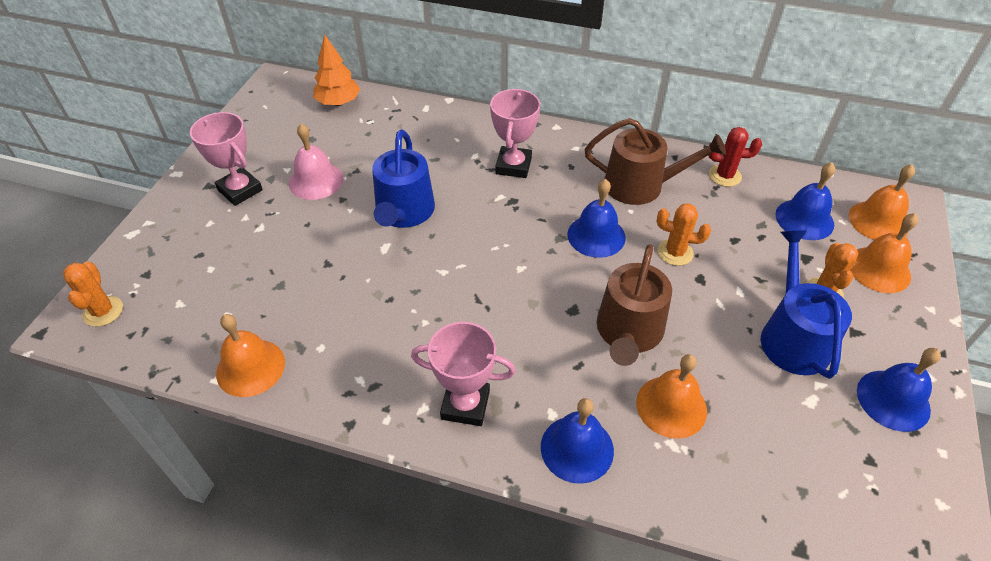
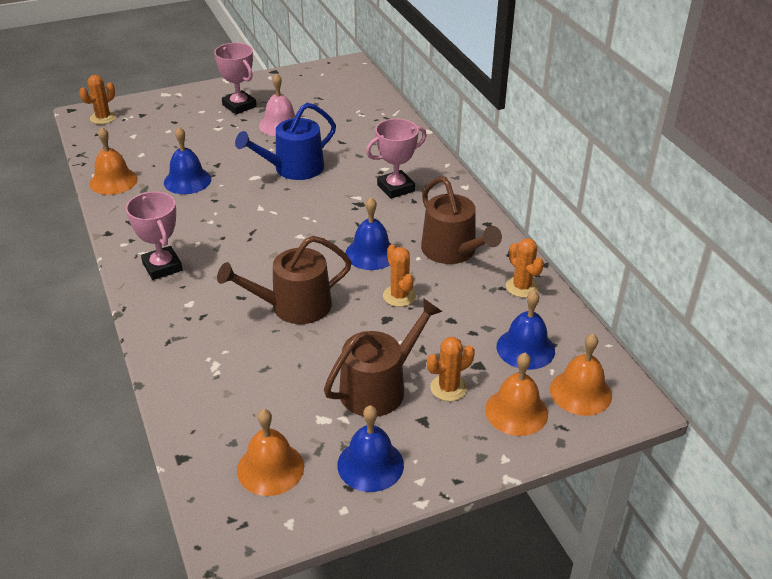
camera: 50 degrees right, 10 degrees down
pink trophy [190,112,263,206] -> pink trophy turned 45 degrees counterclockwise [214,43,256,114]
orange tree [313,34,360,106] -> none
blue bell [541,398,614,484] -> blue bell moved to [164,127,211,194]
orange bell [636,354,707,439] -> orange bell moved to [237,409,304,496]
red cactus [708,127,762,187] -> orange cactus [506,238,544,298]
blue watering can [761,230,852,379] -> brown watering can [324,298,443,417]

